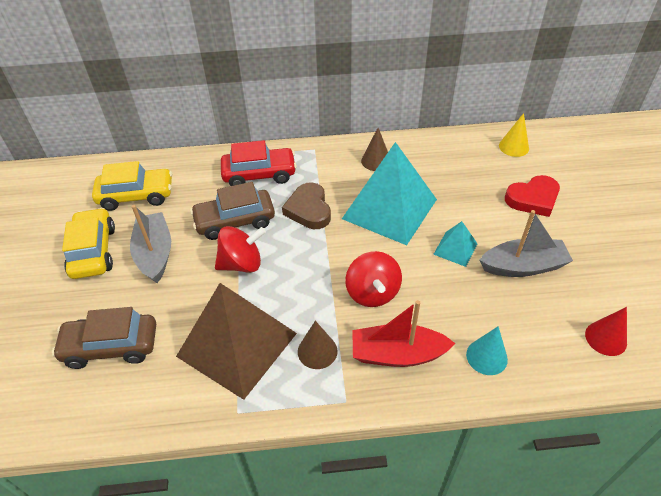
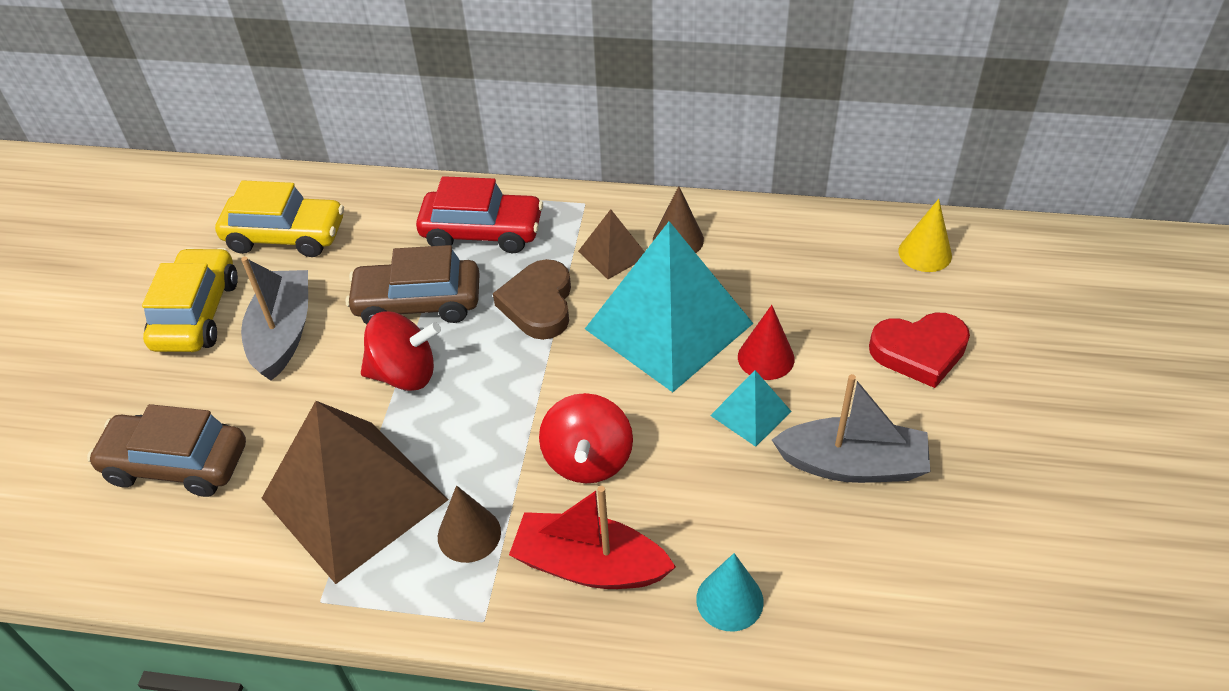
camera: 15 degrees right, 0 degrees up
red cone [585,307,627,356] -> red cone moved to [738,305,795,380]
none -> brown pyramid [578,209,645,279]

